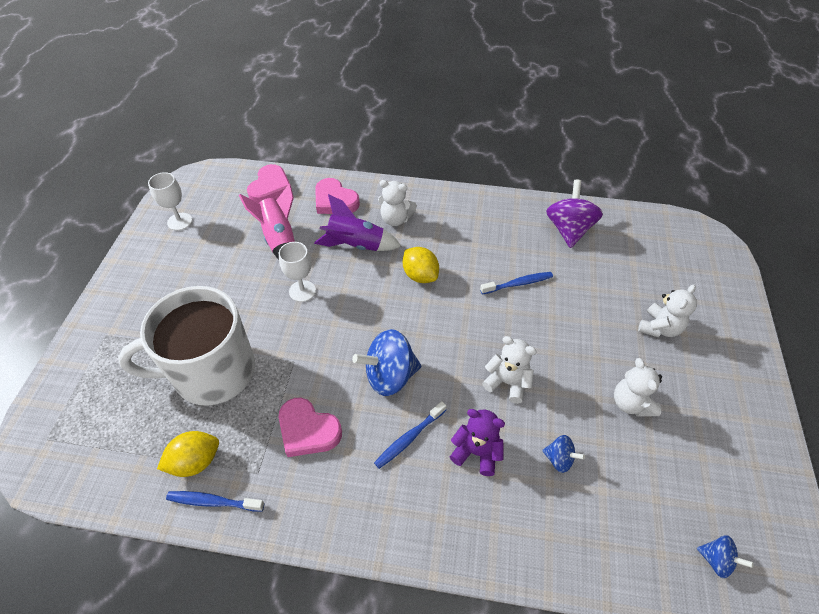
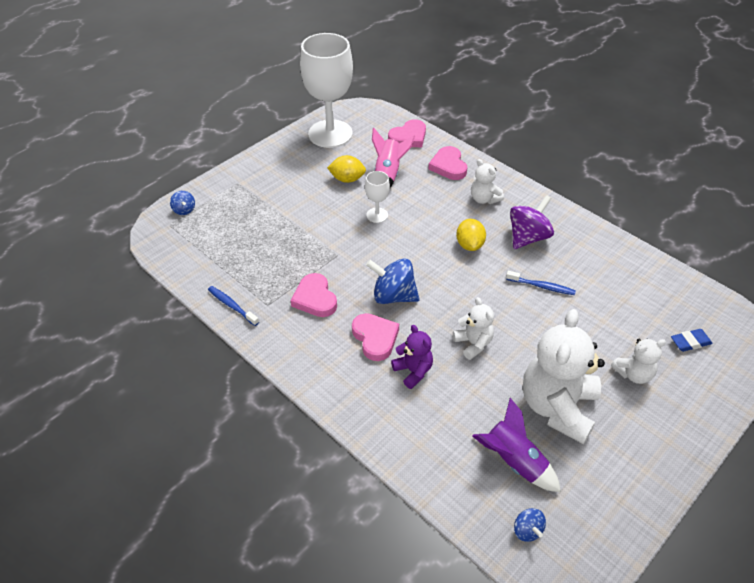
camera: 35 degrees right, 5 degrees down
white mug [118,286,255,406] -> none
white goblet [148,172,192,231] -> white goblet [300,33,353,148], size x2.27
yellow lemon [157,431,219,477] -> yellow lemon moved to [327,155,366,183]
purple rocket [314,194,401,251] -> purple rocket moved to [472,398,561,492]
blue toothbrush [374,401,447,469] -> pink heart [352,313,399,361]
blue spinning top [542,435,585,473] -> blue spinning top moved to [170,191,195,215]
purple spinning top [546,180,603,248] -> purple spinning top moved to [510,195,554,249]
white teddy bear [614,358,662,417] -> white teddy bear [523,309,605,444], size x1.99
none -> blue eraser [671,329,713,352]

